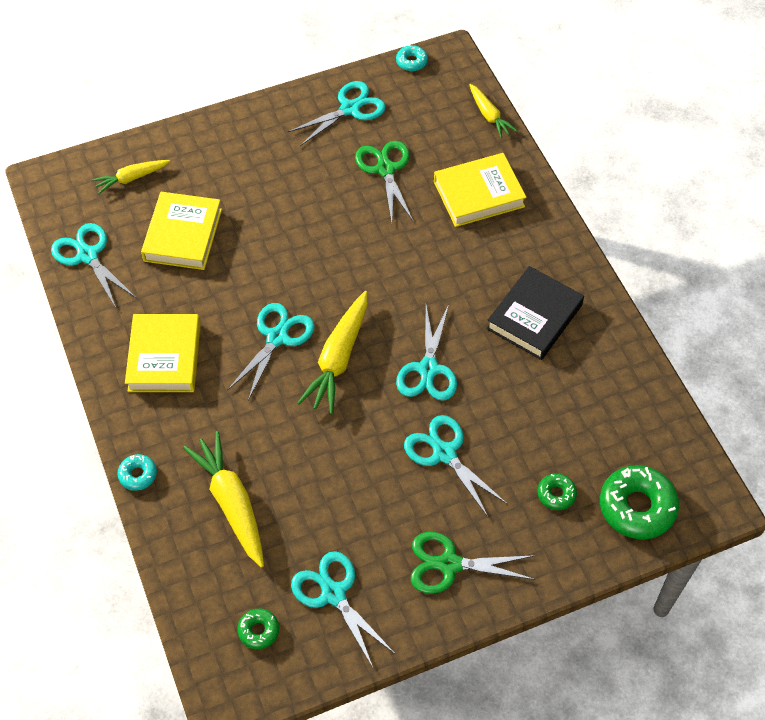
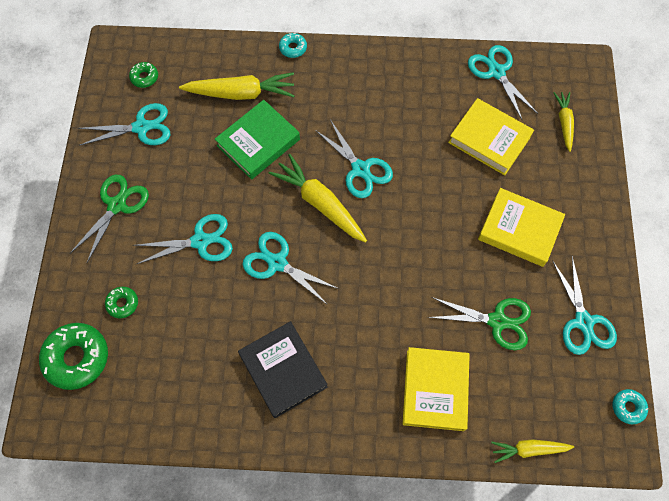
camera: 115 degrees right, 10 degrees up
turquoise scissors [51,223,136,308] -> turquoise scissors turned 105 degrees counterclockwise [468,45,538,119]
yellow book [125,314,200,392] -> yellow book moved to [478,188,565,267]
none -> green book [215,100,300,180]

